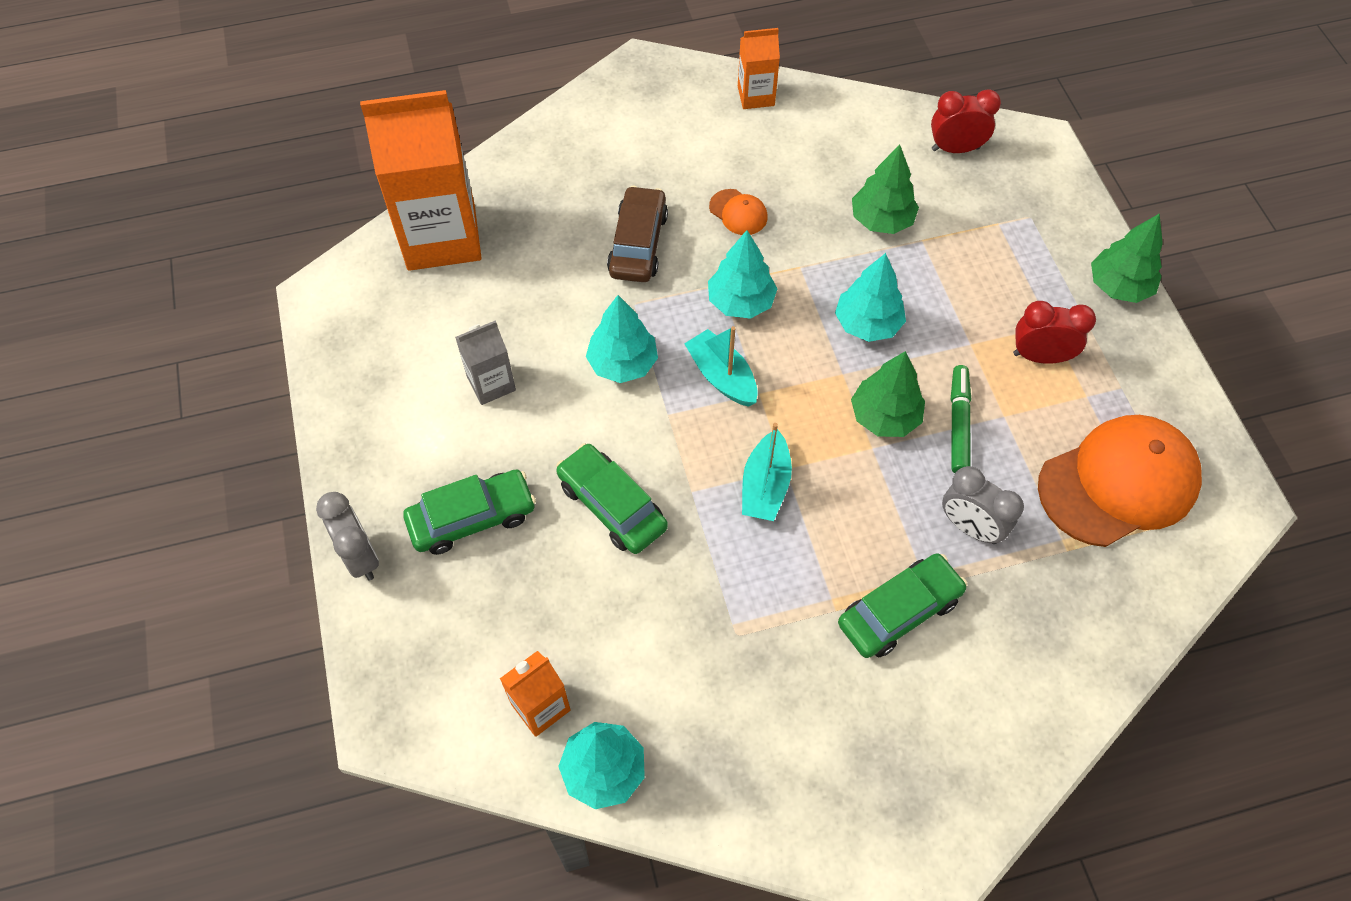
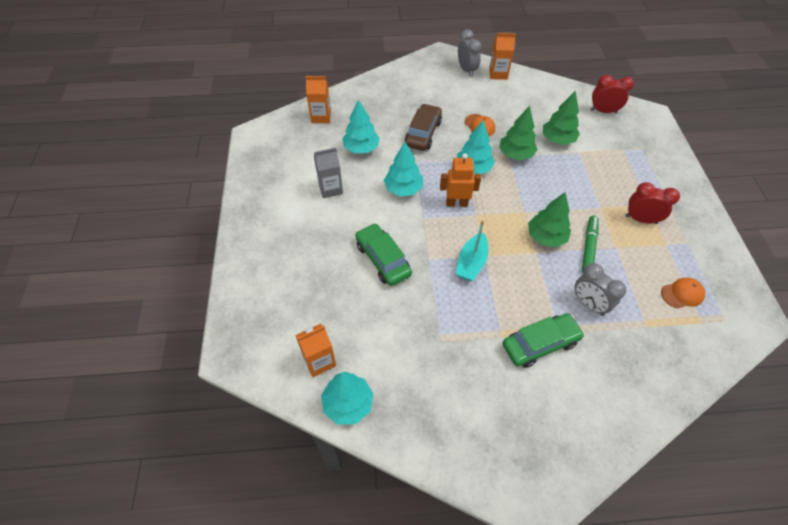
camera: 10 degrees right, 5 degrees down
grey clock [316,492,379,581] -> grey clock moved to [458,29,482,77]
orange carton [360,90,482,271] -> orange carton [305,76,331,123], size x0.48
green car [403,470,536,555] -> none
turquoise boat [684,326,758,407] -> orange robot [440,153,481,207]
turquoise tree [835,253,906,342] -> turquoise tree moved to [342,99,380,153]
orange cap [1038,415,1202,547] -> orange cap [661,277,705,308], size x0.43
green tree [1091,213,1163,303] -> green tree moved to [499,106,538,160]

